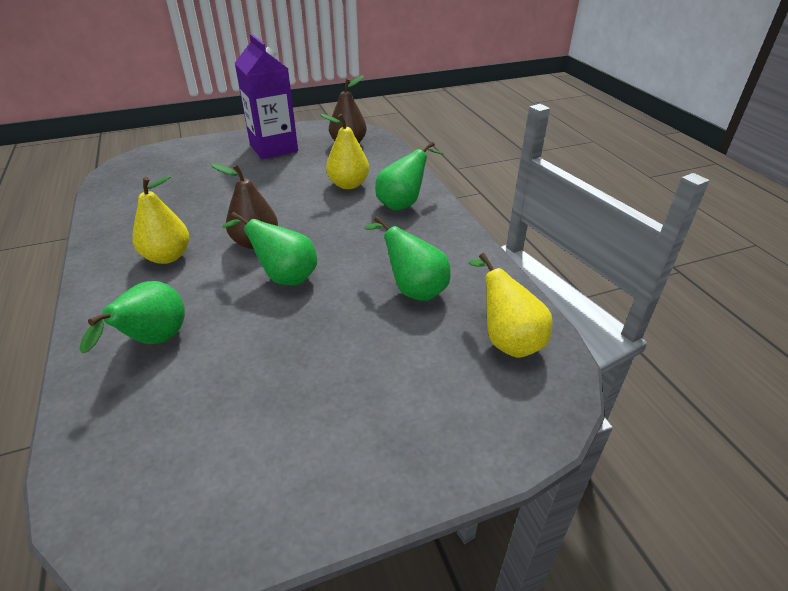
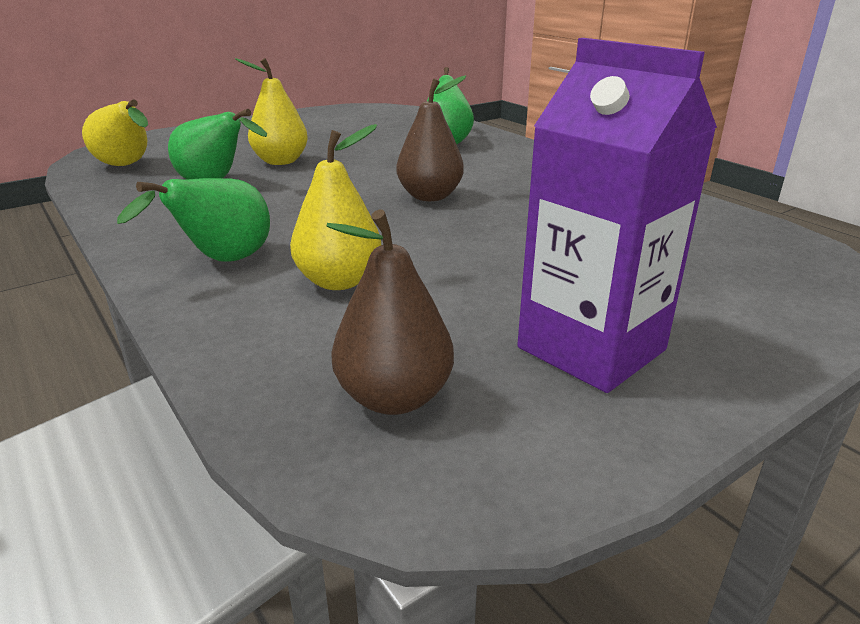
camera: 165 degrees right, 10 degrees down
yellow pear [133,176,189,264] -> yellow pear moved to [235,58,308,165]
green pear [222,212,317,285] -> none

